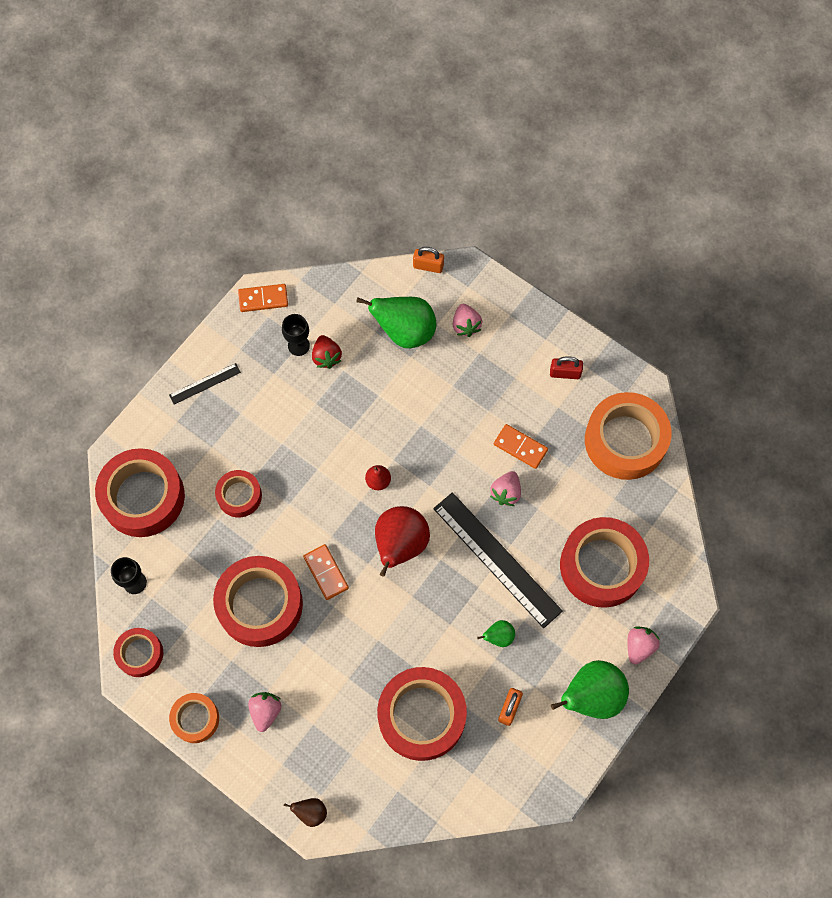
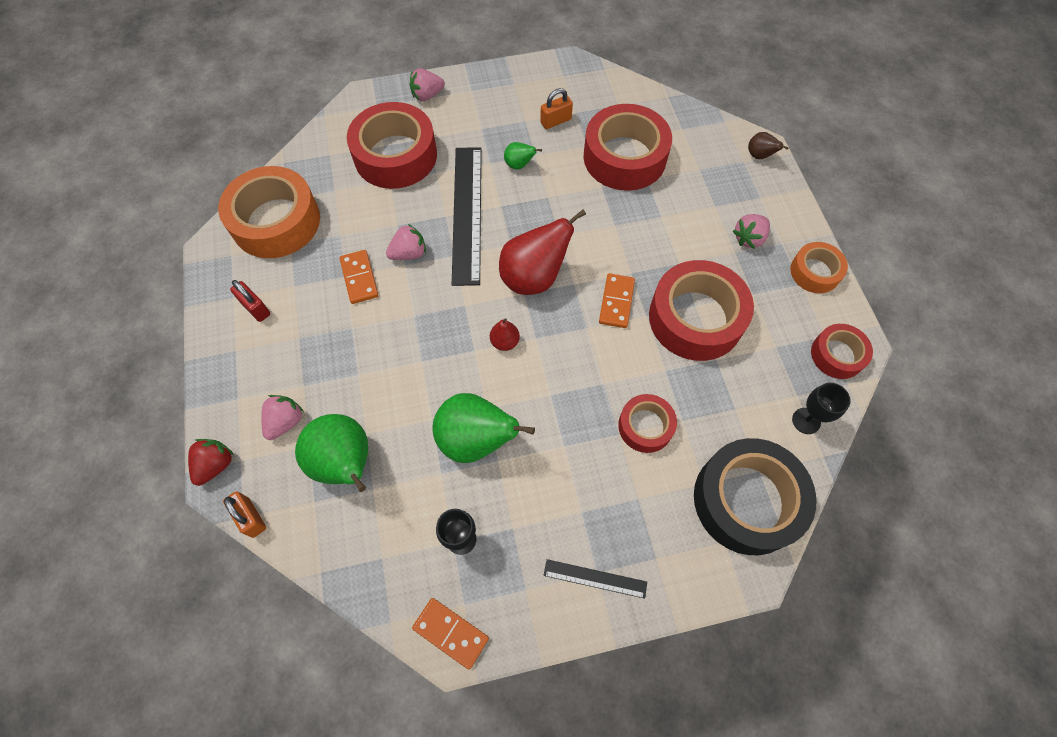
camera: 140 degrees left, 5 degrees down
red tape [95,448,185,537] -> black tape [694,438,817,555]
red strawberry [312,335,342,369] -> red strawberry moved to [188,439,234,486]
green pear [551,660,629,719] -> green pear moved to [432,393,535,463]

